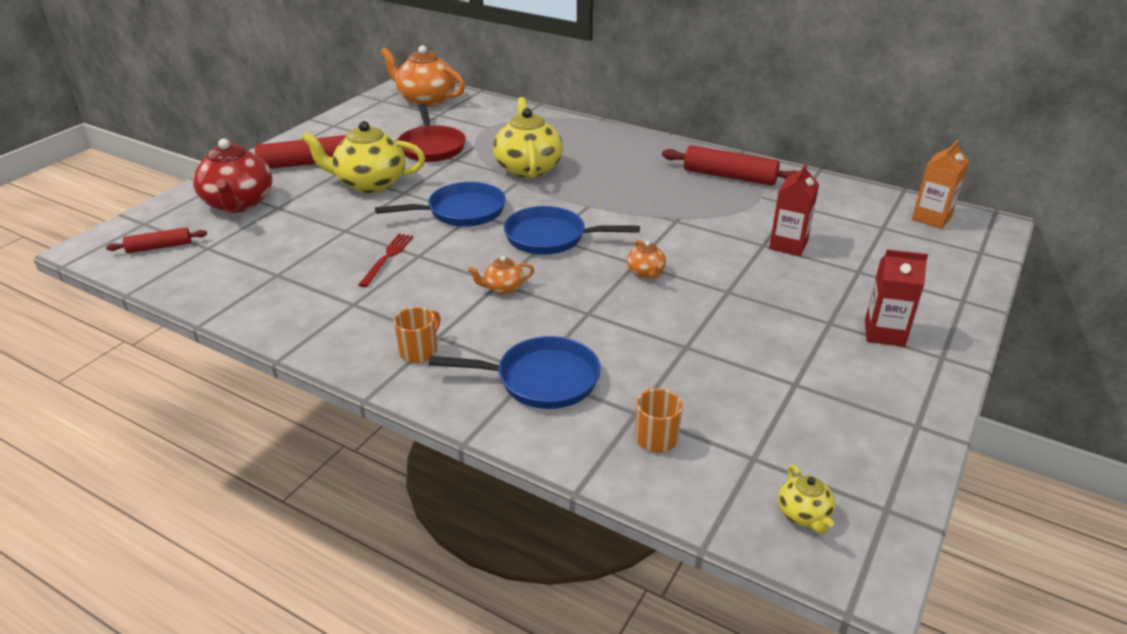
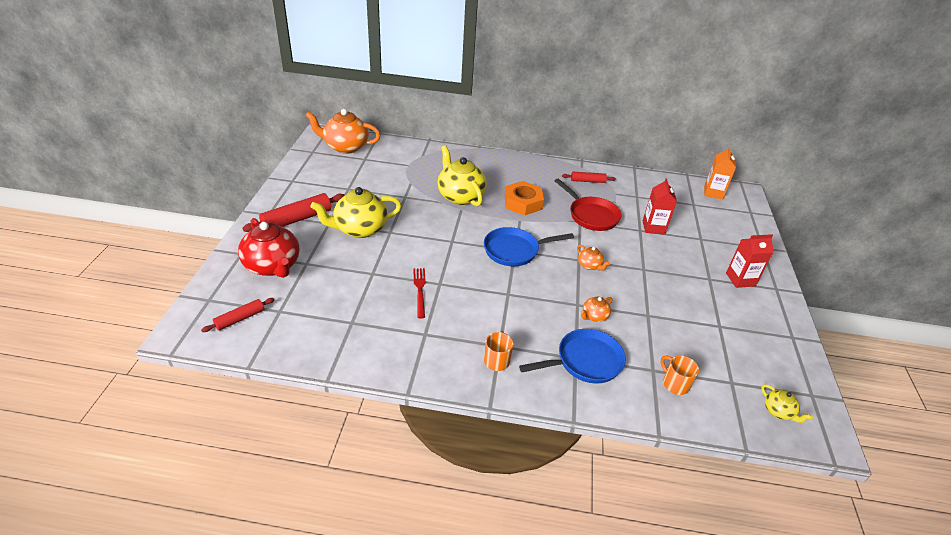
camera: 25 degrees left, 5 degrees up
blue pan [375,182,506,226] -> none
red pan [398,103,466,162] -> red pan moved to [555,179,621,231]
orange teapot [468,256,534,294] -> orange teapot moved to [581,297,612,322]
red rolling pin [662,145,798,186] -> red rolling pin [562,172,616,183], size x0.58
none -> orange nut [505,181,544,215]

